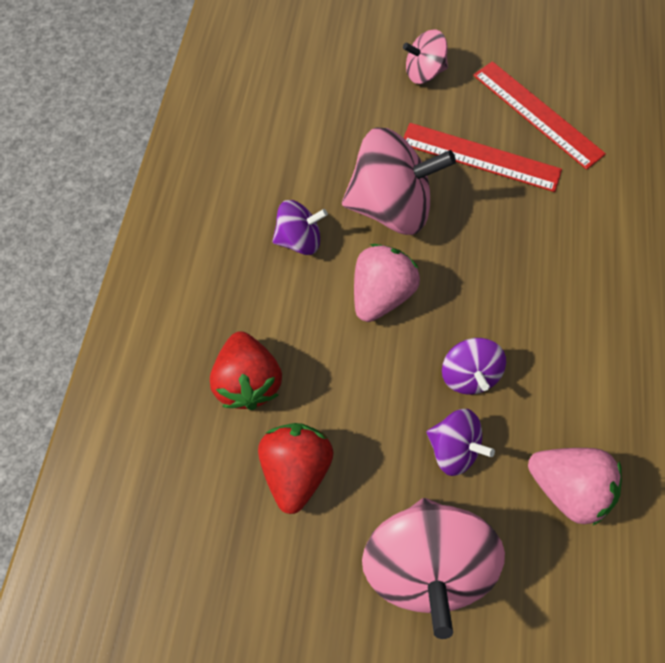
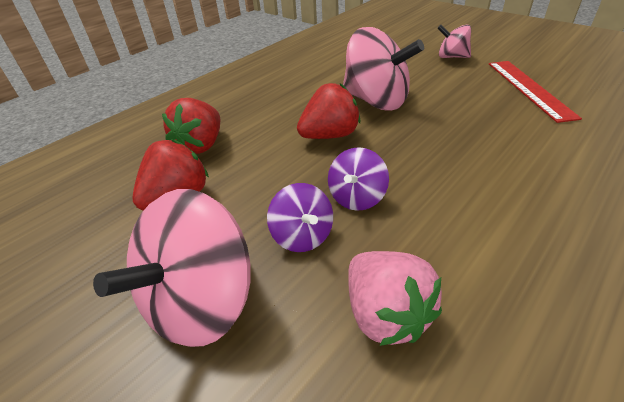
camera: 35 degrees right, 25 degrees down
purple spinning top [272,200,328,255] -> none
pink strawberry [354,244,420,322] -> red strawberry [297,83,360,139]
red ruler [403,123,562,192] -> none

